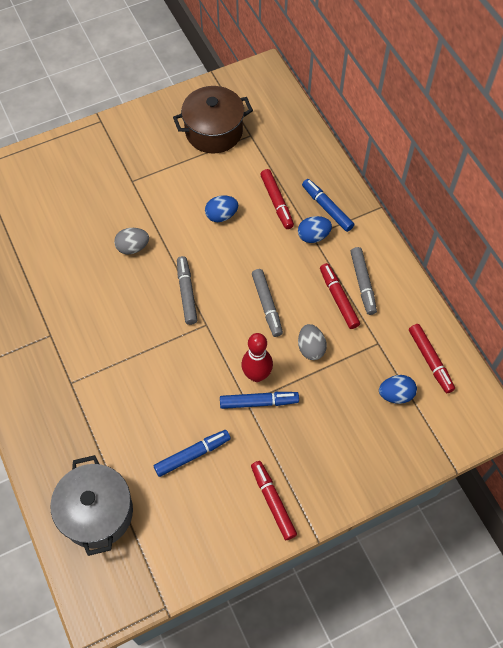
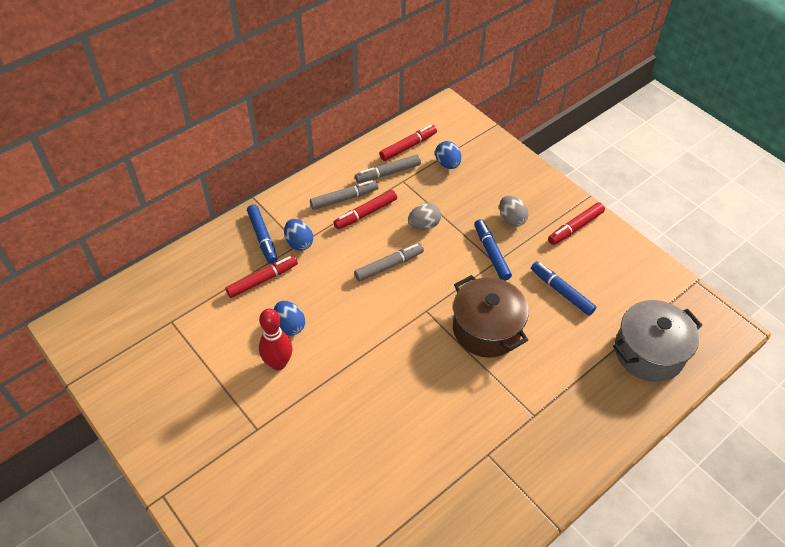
camera: 105 degrees left, 10 degrees down
grey egg [114,228,149,254] -> grey egg moved to [499,196,528,227]
brown pot [173,86,253,153] -> brown pot moved to [453,275,529,358]
grey marker [177,256,197,325] -> grey marker moved to [355,155,421,183]
red bowling pin [241,333,273,382] -> red bowling pin moved to [259,309,292,370]
blue marker [302,179,354,232] -> blue marker turned 60 degrees counterclockwise [247,204,277,264]

